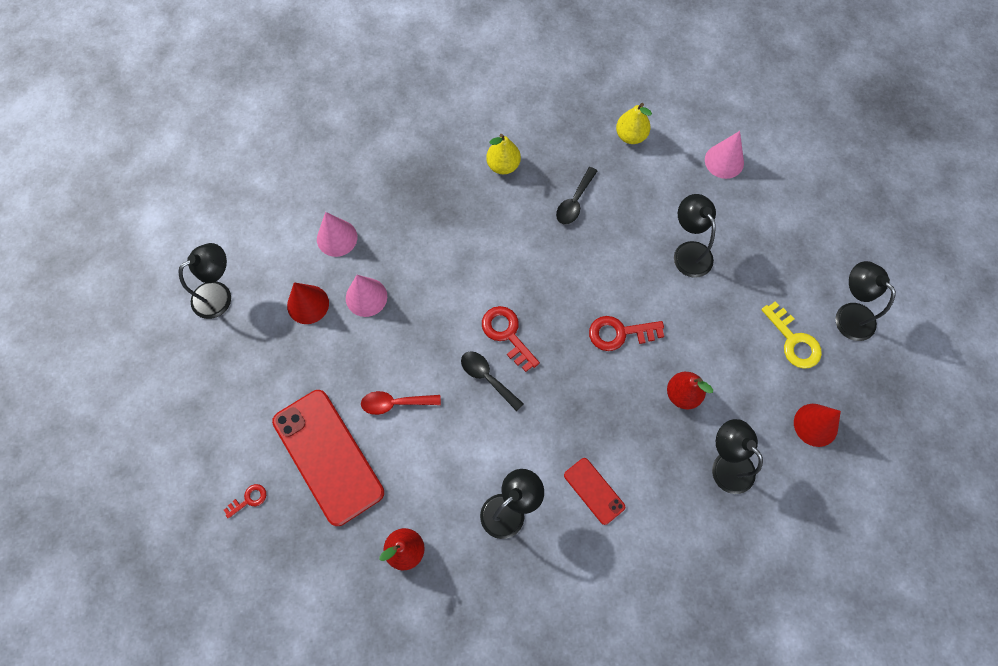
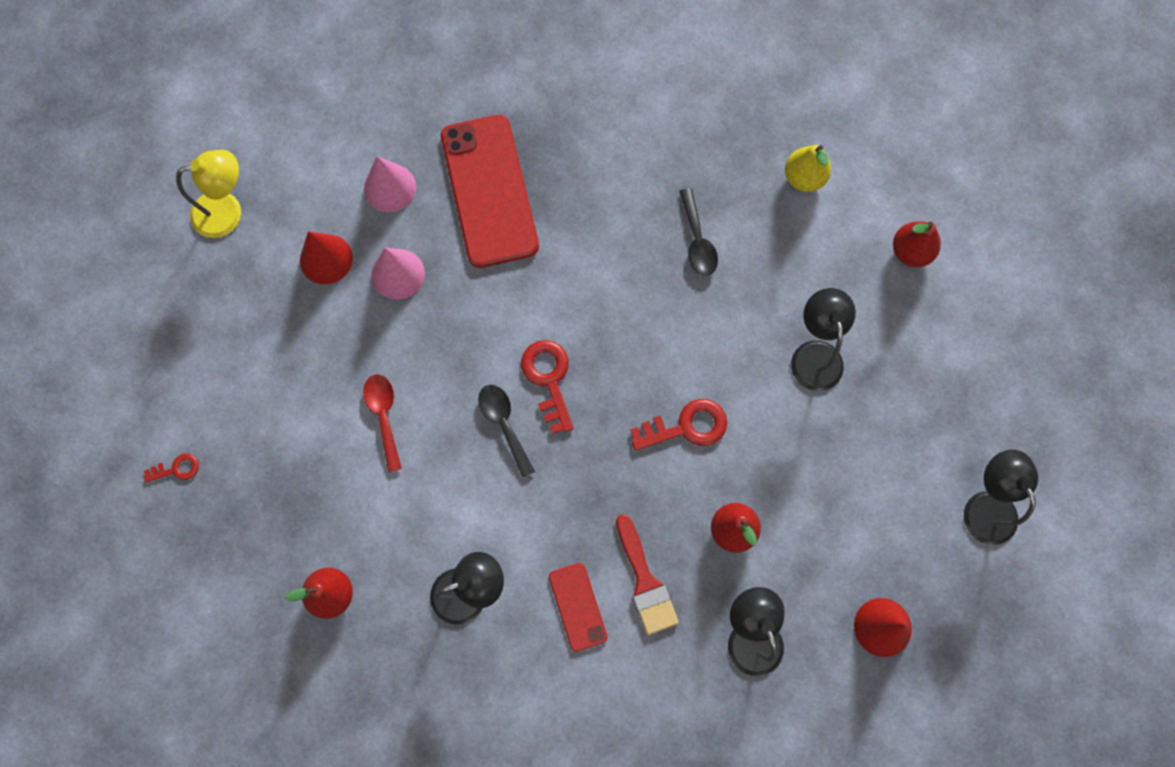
camera: 20 degrees right, 5 degrees up
black lamp [178,243,231,319] -> yellow lamp [176,150,241,238]
red phone [272,390,384,526] -> red phone moved to [441,115,539,268]
red spoon [361,391,441,415] -> red spoon turned 60 degrees clockwise [363,374,402,472]
yellow pear [486,134,521,174] -> none
black spoon [556,167,597,225] -> black spoon turned 60 degrees counterclockwise [679,188,718,276]
red key [589,316,664,351] -> red key turned 150 degrees clockwise [630,399,727,451]
pink cone [705,131,744,179] -> red pear [893,221,941,267]
yellow key [761,301,822,369] -> none
none -> red brush [616,514,679,635]

